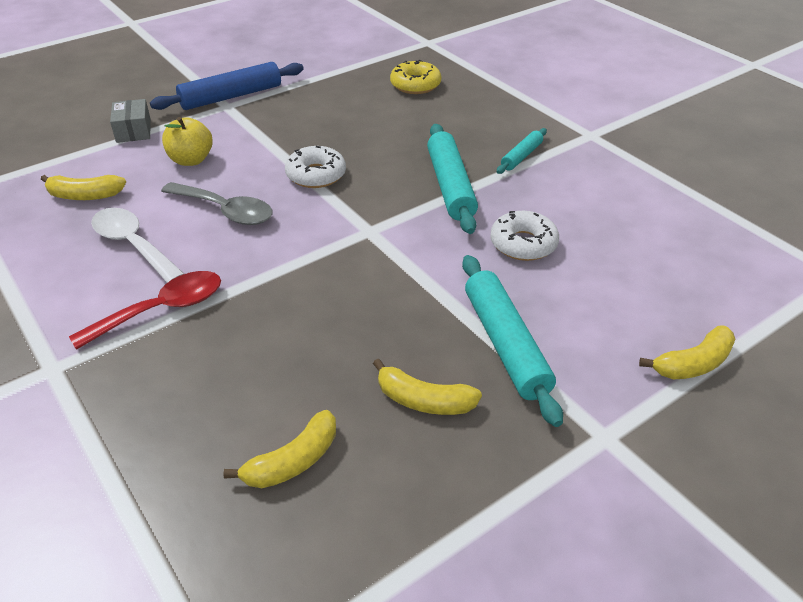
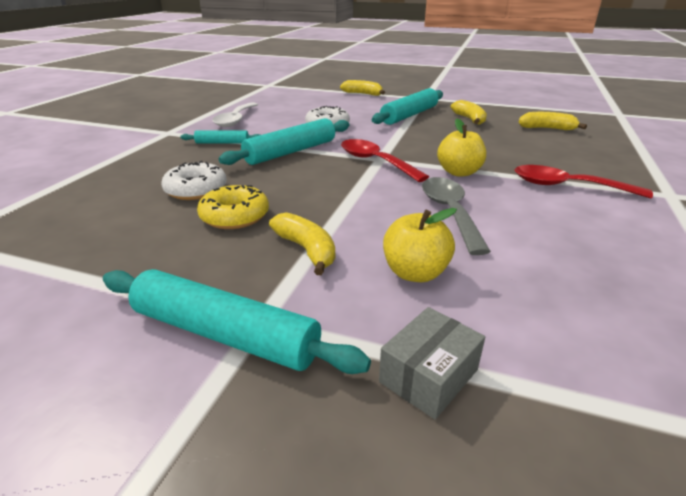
camera: 125 degrees left, 10 degrees down
yellow banana [41,175,126,200] -> yellow banana moved to [269,212,335,275]
white spoon [91,208,184,283] -> white spoon moved to [212,102,258,127]
blue rolling pin [150,62,304,110] -> turquoise rolling pin [103,269,371,374]
white donut [285,146,346,188] -> white donut moved to [161,161,227,200]
yellow donut [390,60,441,94] -> yellow donut moved to [197,185,269,229]
none -> red spoon [341,139,429,182]
none -> yellow apple [437,118,486,177]

